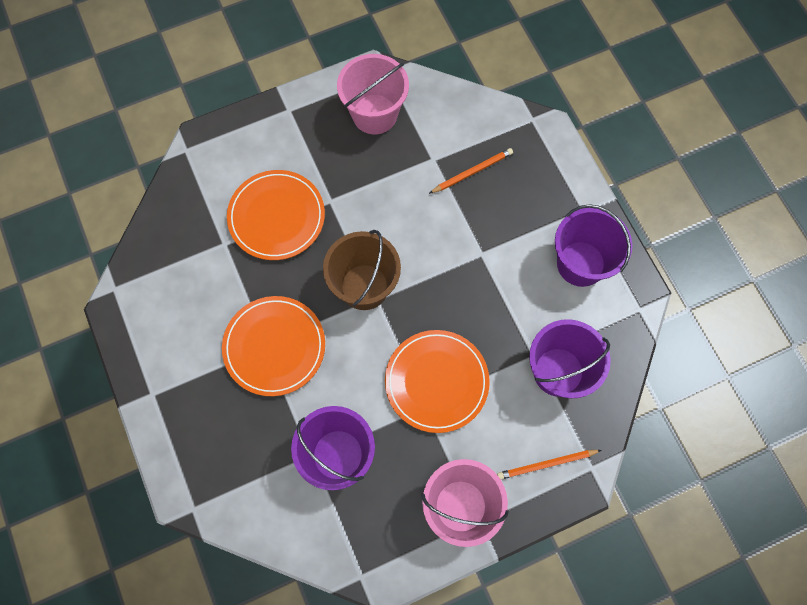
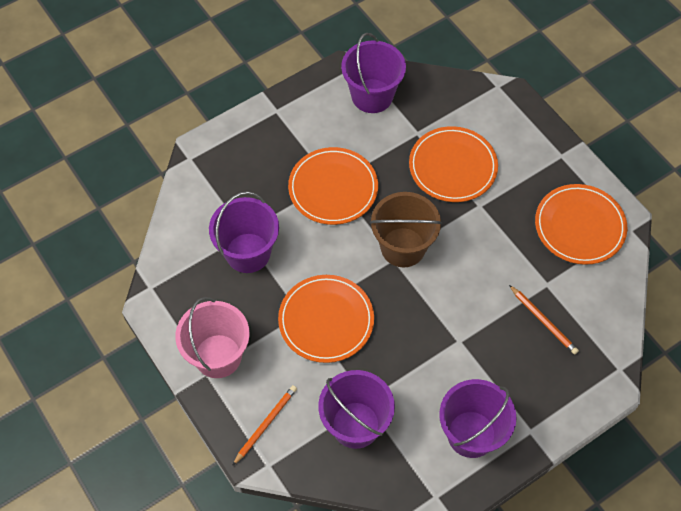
camera: 80 degrees right, 10 degrees down
pink bucket [337,54,409,134] -> orange plate [535,184,627,265]
orange pencil [497,450,601,479] -> orange pencil turned 60 degrees clockwise [232,385,297,466]
none -> purple bucket [341,33,406,113]

